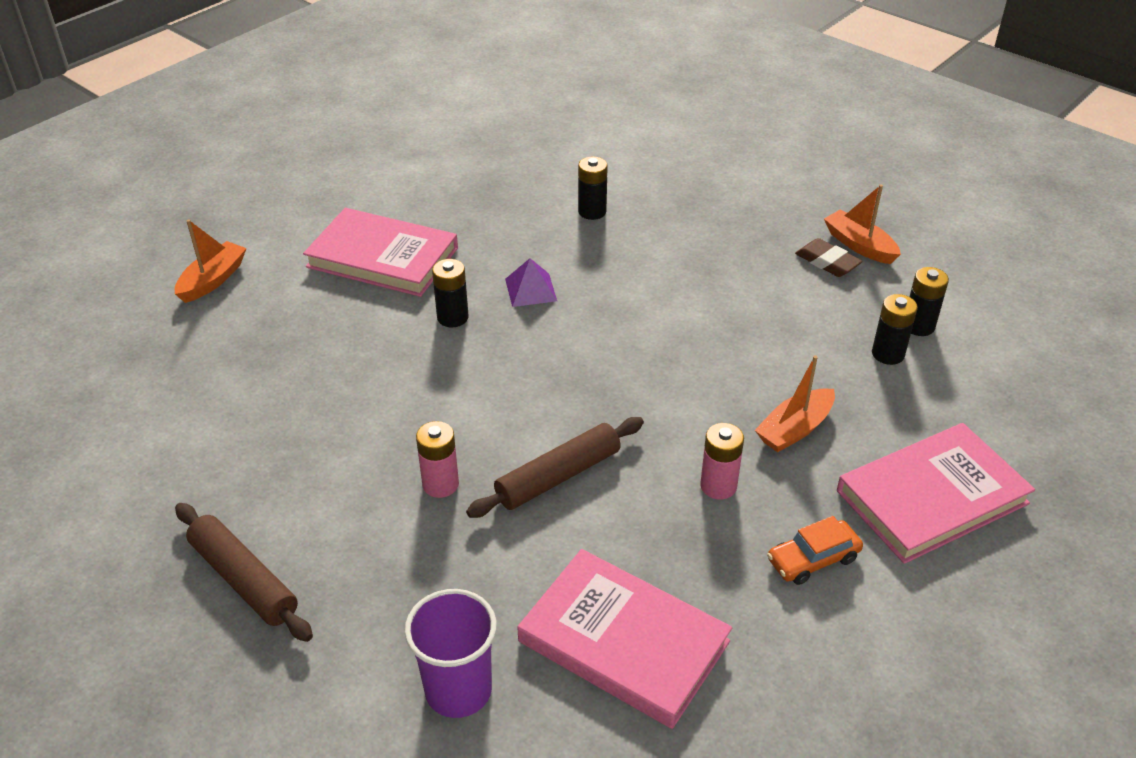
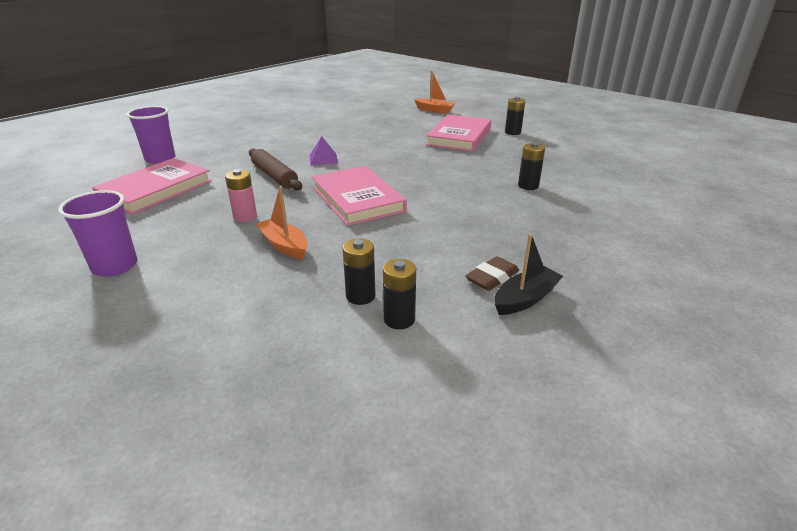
camera: 90 degrees right, 10 degrees down
brown rolling pin [175,503,313,642] -> none
pink battery [416,421,459,498] -> none
black battery [432,259,469,327] -> black battery moved to [505,97,525,135]
purple pyramid [505,258,557,307] -> purple pyramid moved to [309,136,338,165]
orange car [767,516,863,585] -> none
orange boat [824,184,901,264] -> black boat [494,234,563,315]
pink book [837,423,1035,564] -> pink book moved to [312,166,407,226]
none -> purple cup [58,190,138,277]

